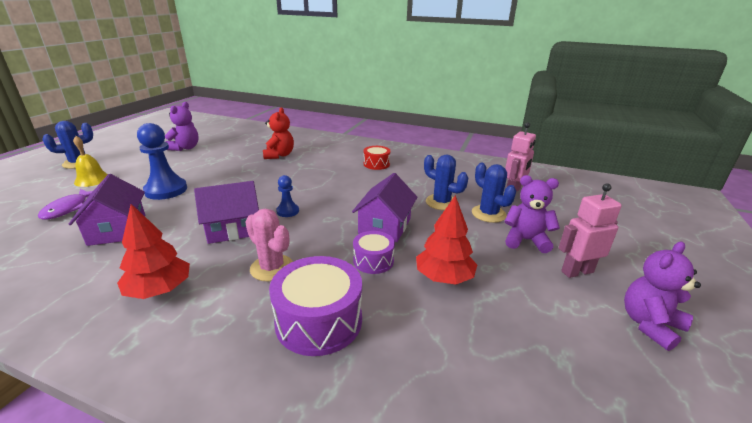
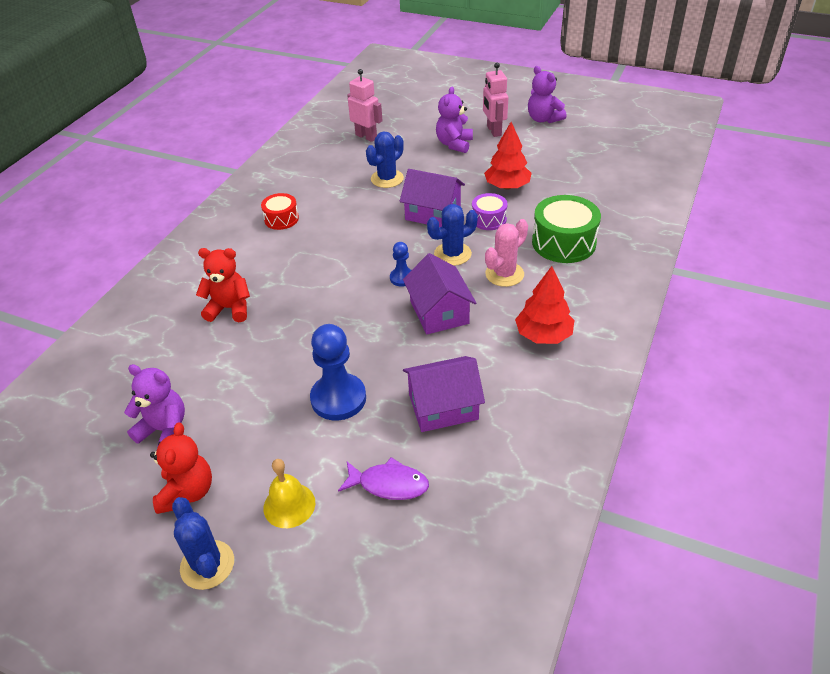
camera: 85 degrees left, 15 degrees up
purple drum [269,256,362,356] -> green drum [532,195,601,263]
blue cactus [472,163,516,223] -> blue cactus moved to [427,204,478,266]
none -> red teddy bear [150,423,212,514]

